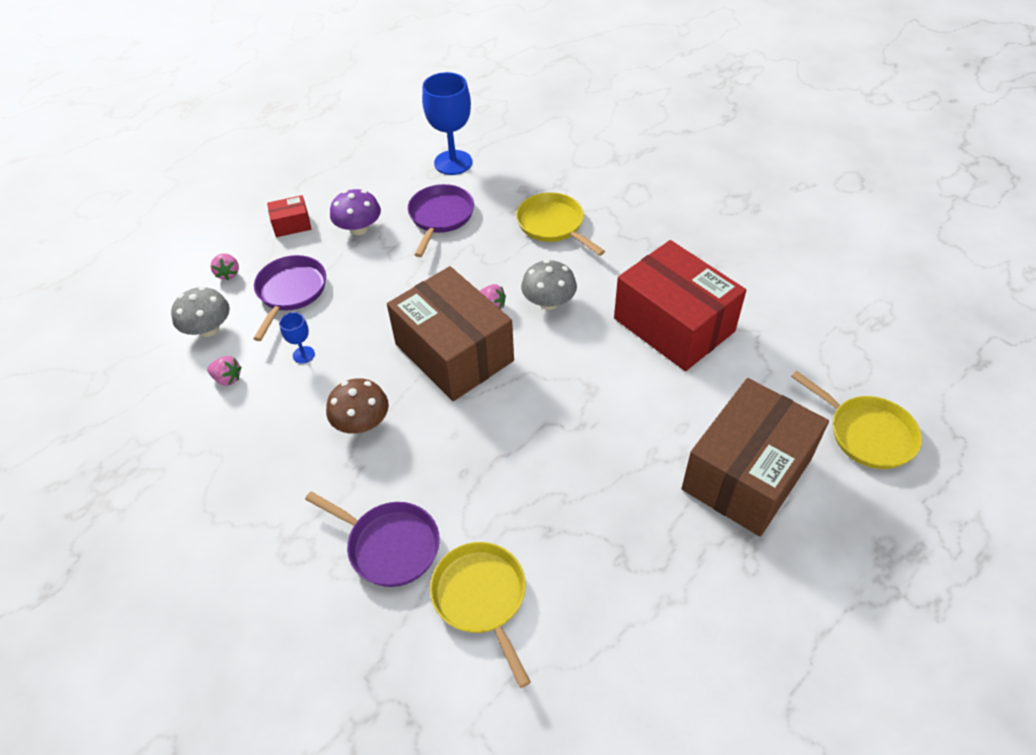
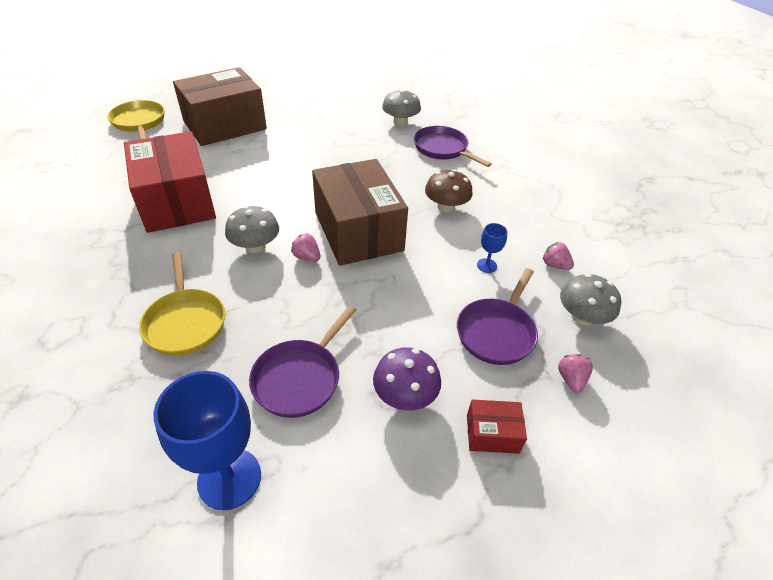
camera: 165 degrees left, 5 degrees down
yellow pan [430,542,531,688] -> grey mushroom [382,89,421,126]

